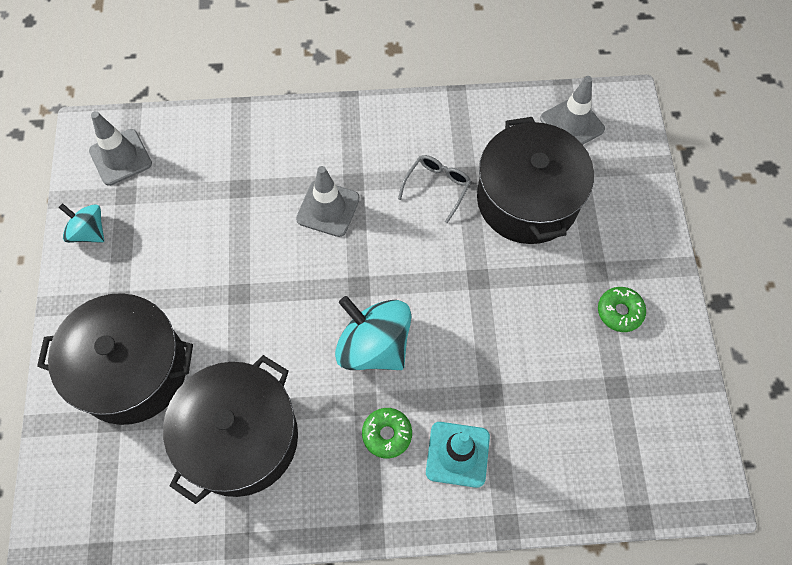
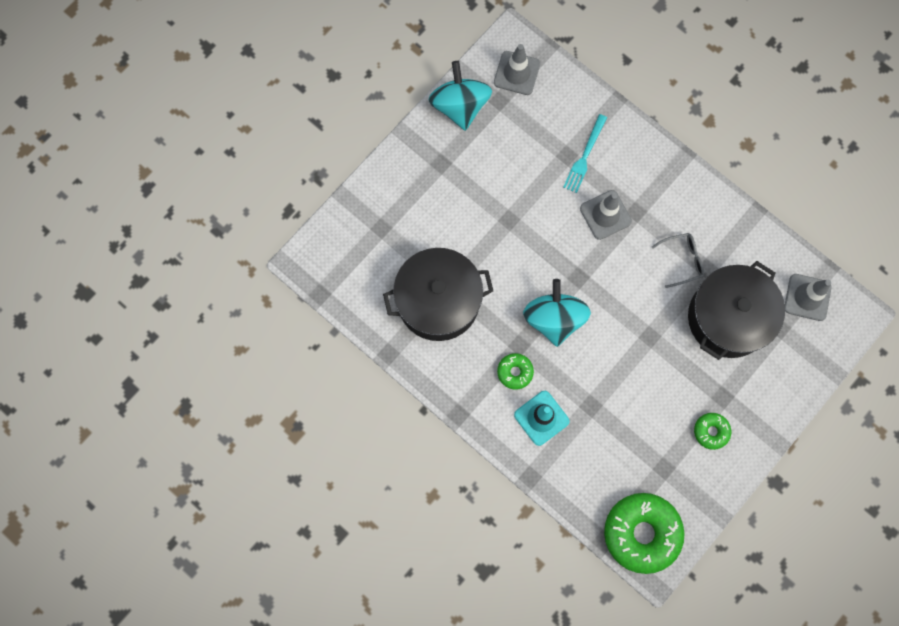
camera: 45 degrees right, 10 degrees up
black pot [37,293,193,425] -> none
turquoise spinning top [58,203,104,243] -> turquoise spinning top [429,61,492,131], size x1.73
none -> turquoise fork [563,114,607,193]
none -> green donut [604,493,685,574]

